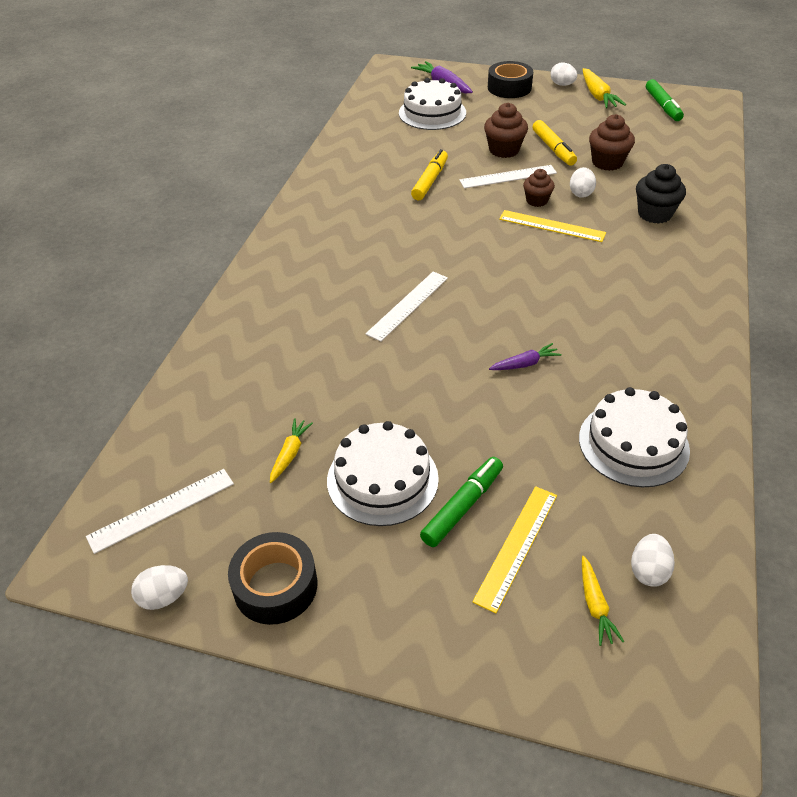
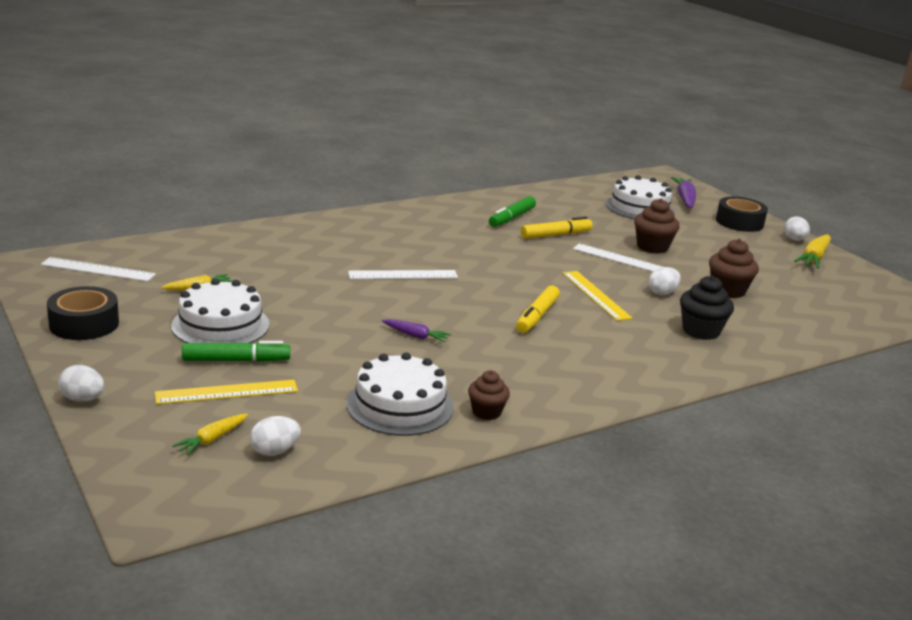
camera: 40 degrees right, 20 degrees down
white egg [131,565,188,610] -> white egg moved to [58,365,105,402]
brown cupcake [523,169,555,207] -> brown cupcake moved to [468,370,510,420]
yellow marker [532,120,577,165] -> yellow marker moved to [516,285,560,333]
green marker [646,79,684,121] -> green marker moved to [489,196,536,227]

